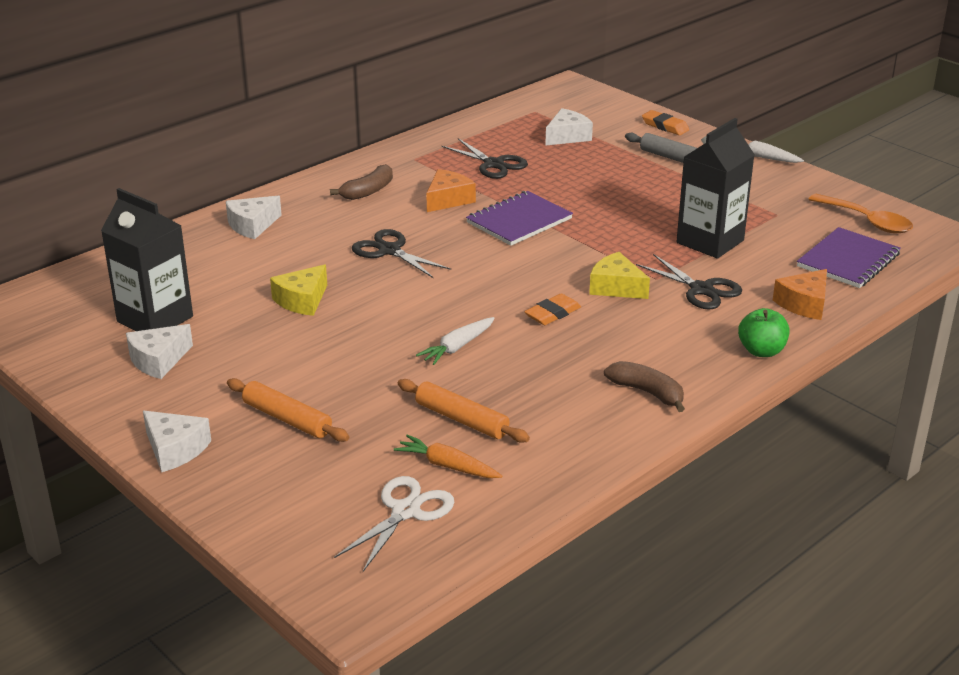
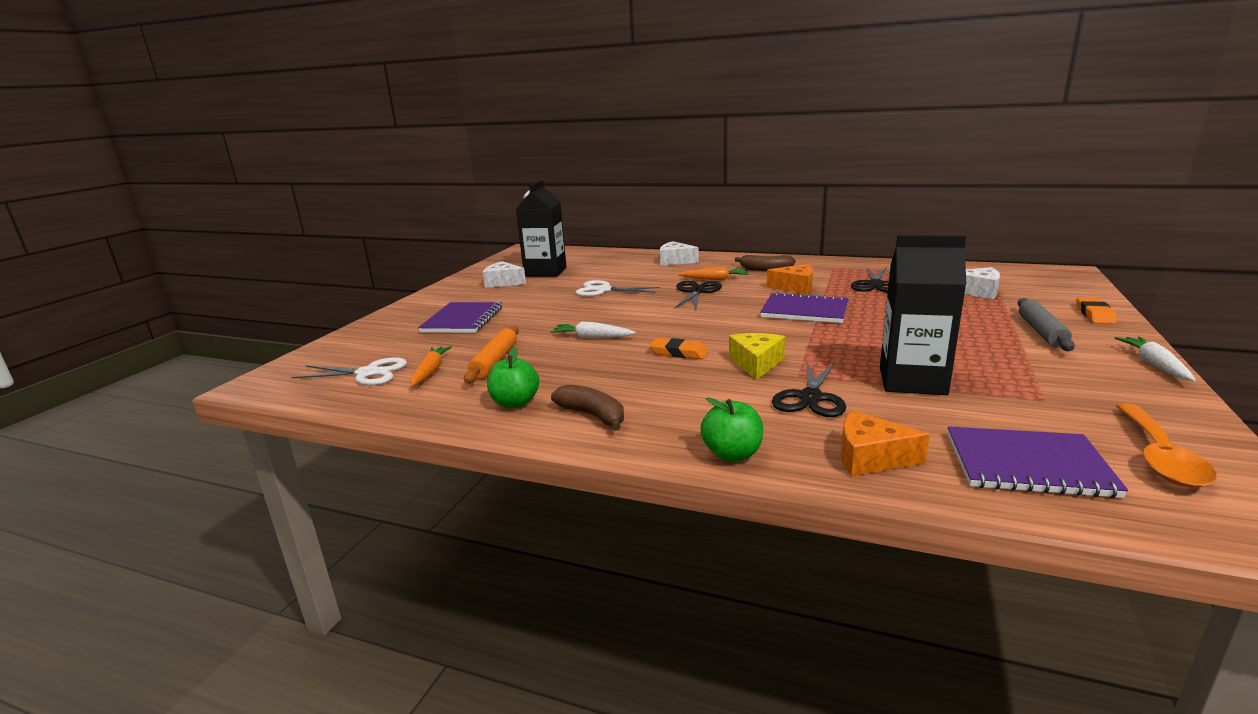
camera: 65 degrees right, 10 degrees down
white cheese [143,411,211,472] -> none
orange rolling pin [227,378,349,442] -> purple notebook [418,302,502,333]
yellow cheese [270,264,327,316] -> white scissors [576,280,660,297]
brown banana [604,361,685,412] -> brown banana turned 60 degrees counterclockwise [551,384,624,431]
none -> green apple [487,347,539,408]
none -> orange carrot [678,266,749,280]

